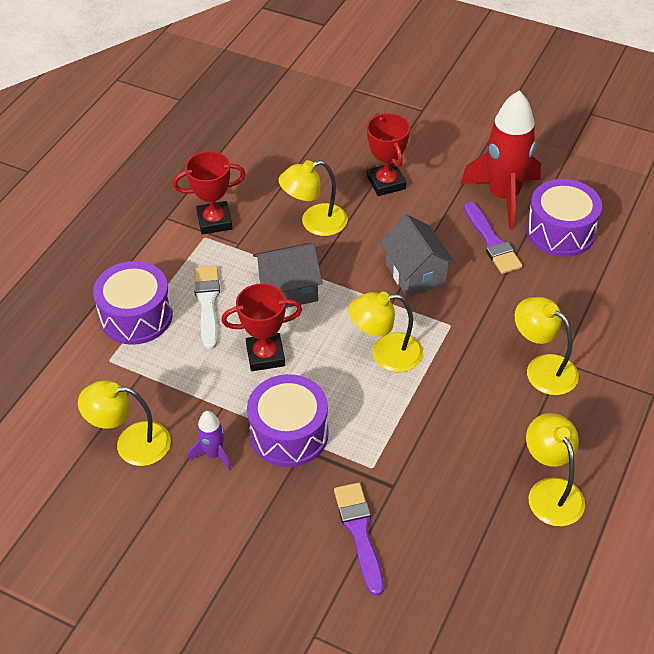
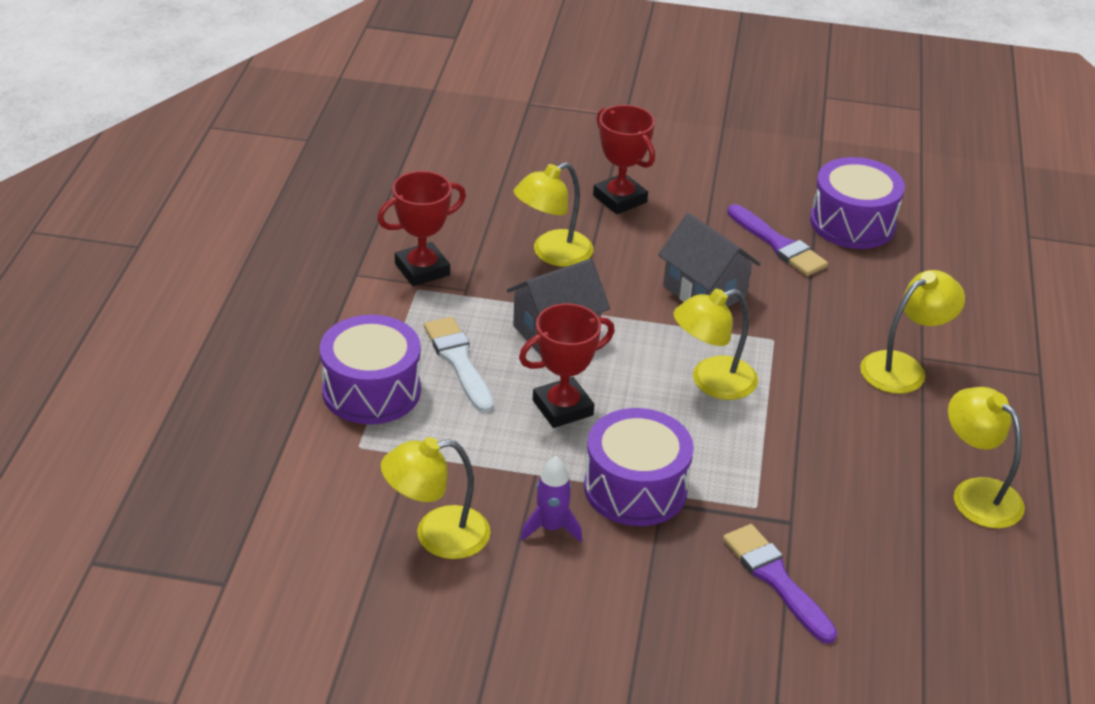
camera: 20 degrees left, 10 degrees down
red rocket [461,91,541,230] -> none
yellow lamp [515,297,579,395] -> yellow lamp turned 120 degrees clockwise [860,270,965,394]

